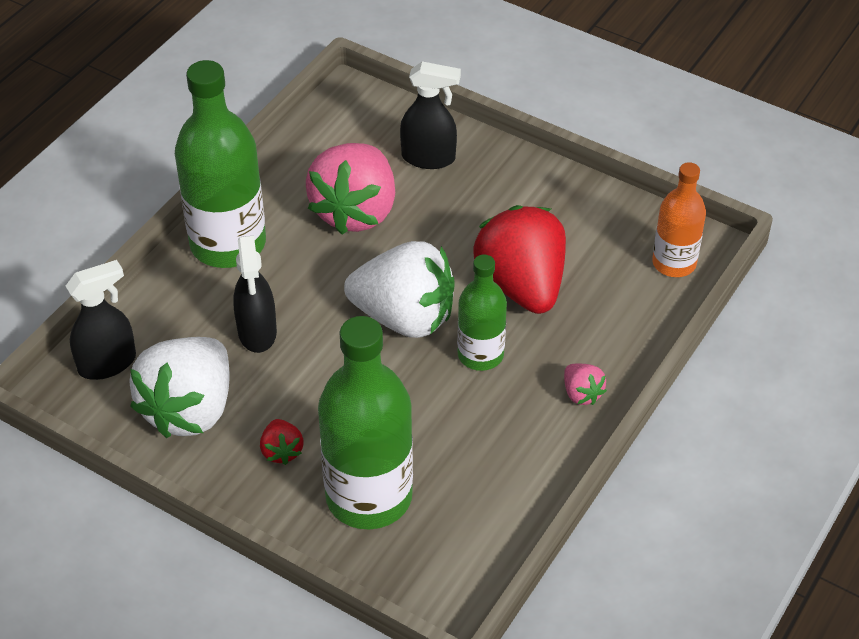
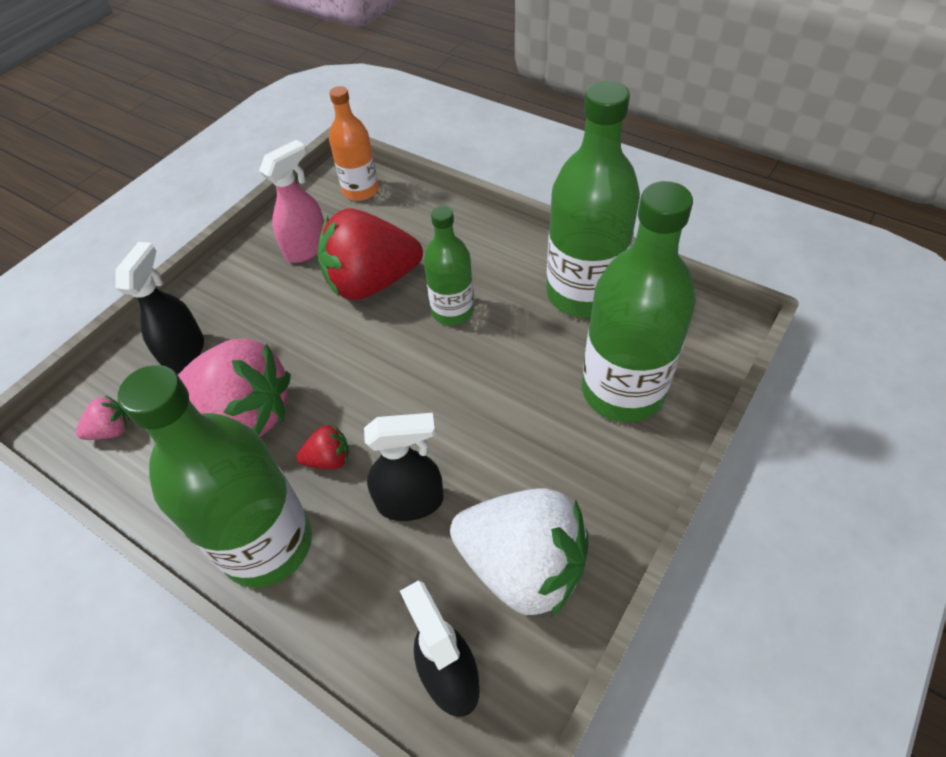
camera: 85 degrees left, 5 degrees up
red strawberry [260,419,304,465] -> red strawberry moved to [297,424,349,470]
white strawberry [344,241,455,338] -> none
pink strawberry [564,364,607,405] -> pink strawberry moved to [76,396,130,440]
none -> pink spray bottle [259,140,324,263]
none -> green bottle [546,81,640,318]

